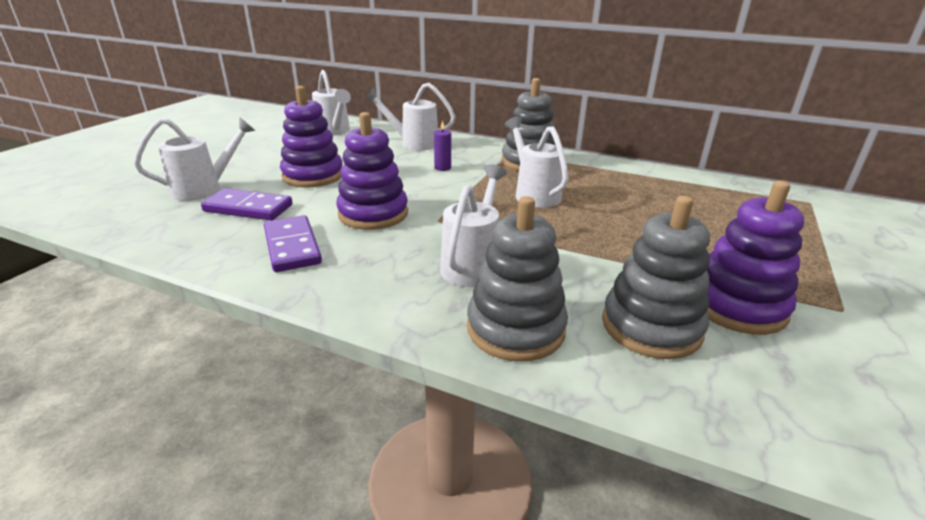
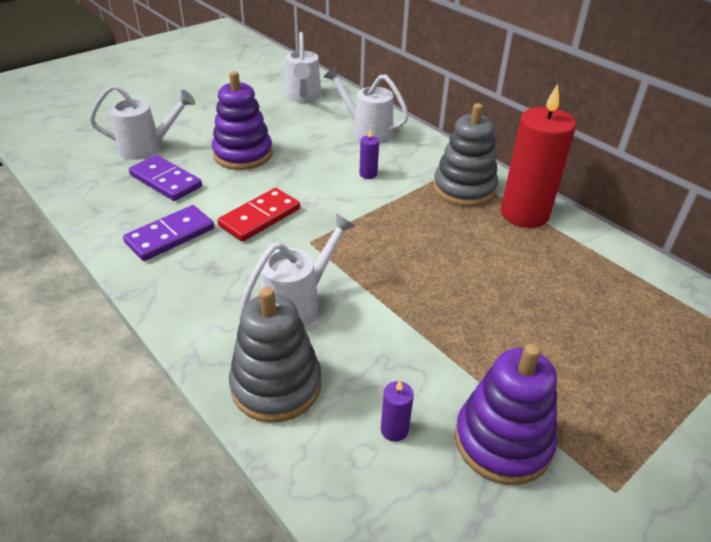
camera: 25 degrees right, 10 degrees up
purple domino [264,215,322,272] -> purple domino turned 45 degrees clockwise [123,205,214,261]
purple stacking toy [336,112,408,230] -> red domino [217,188,300,242]
white watering can [505,117,568,208] -> none
grey stacking toy [602,196,710,359] -> purple candle [381,380,414,442]
none -> red candle [501,84,576,228]

